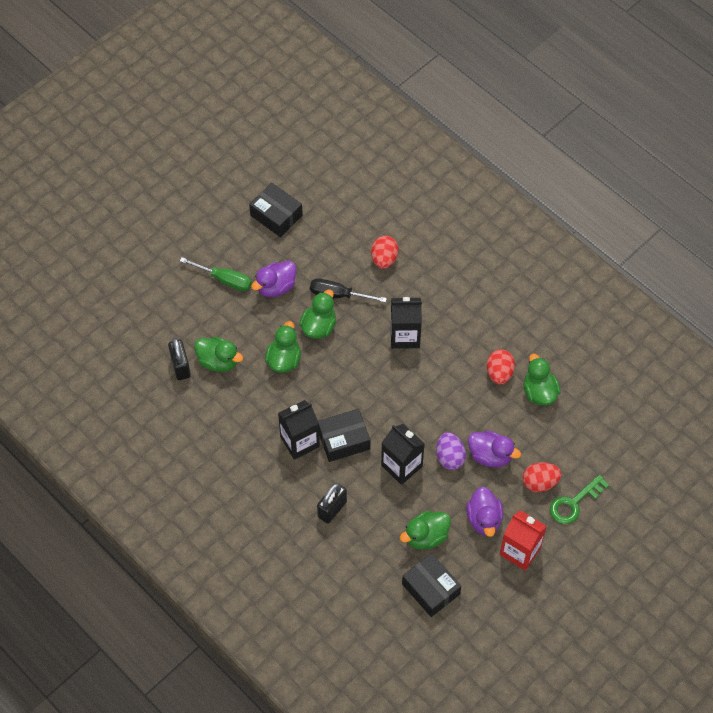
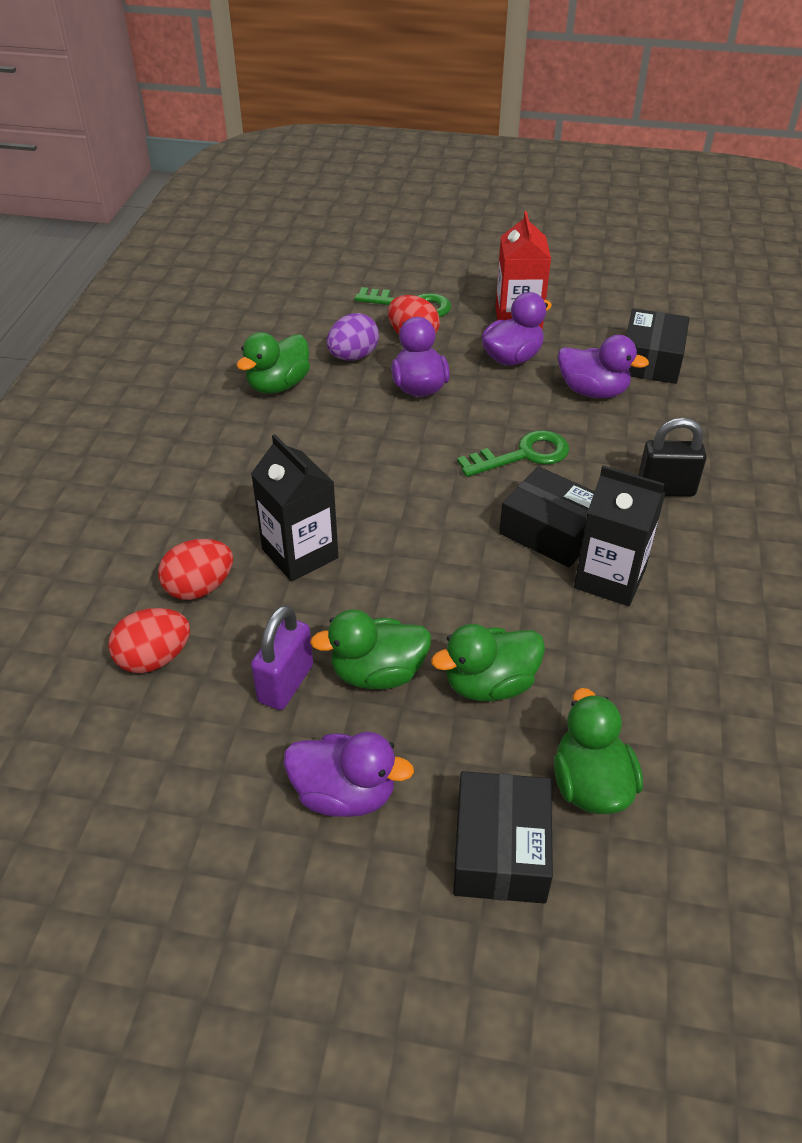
camera: 125 degrees left, 15 degrees down
black padlock [168,338,191,380] -> none
green screwdriver [180,257,252,291] -> none
black box [249,183,303,237] -> black box moved to [453,771,553,904]
black screwdriver [310,278,387,302] -> purple padlock [251,605,313,710]
black carton [381,424,425,485] -> green key [457,430,569,477]
green duck [400,511,451,550] -> purple duck [558,335,649,398]
purple egg [436,432,466,470] -> purple egg moved to [327,313,379,361]
red egg [487,349,515,384] -> red egg moved to [158,539,233,600]

